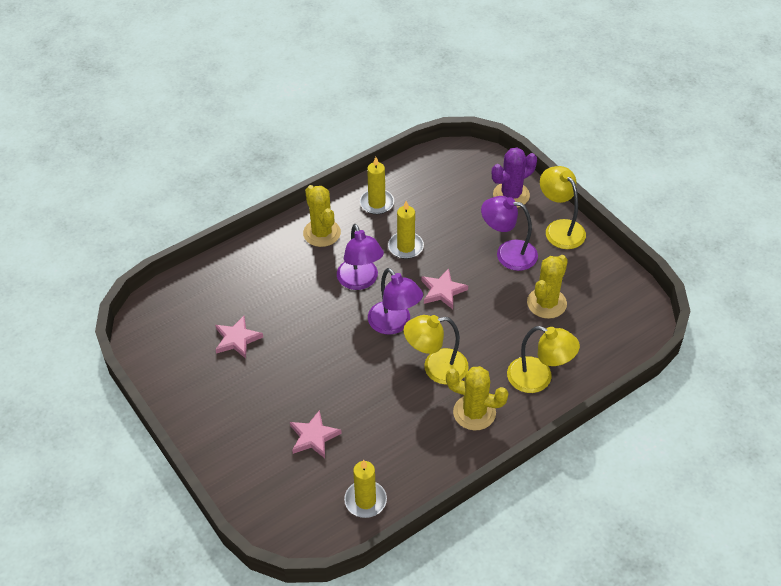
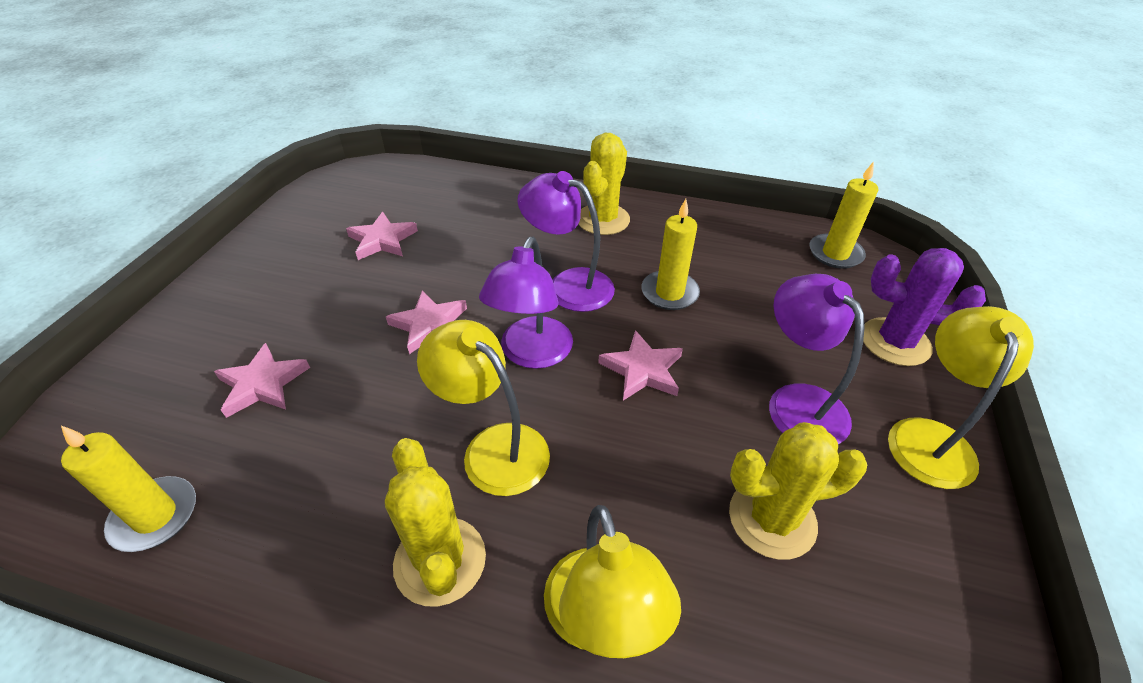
camera: 50 degrees right, 5 degrees down
purple lamp [337,224,384,290] -> purple lamp turned 90 degrees clockwise [517,171,615,312]
yellow candle [360,157,394,214] -> yellow candle moved to [809,162,878,269]
none -> pink star [386,291,467,354]

